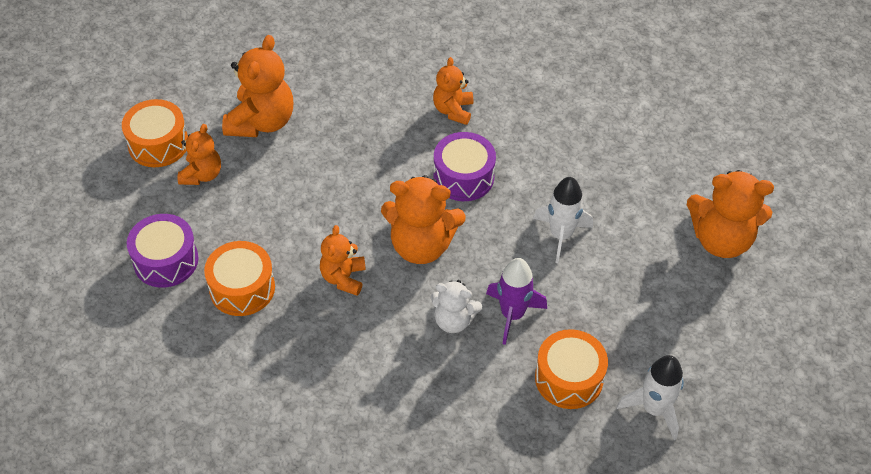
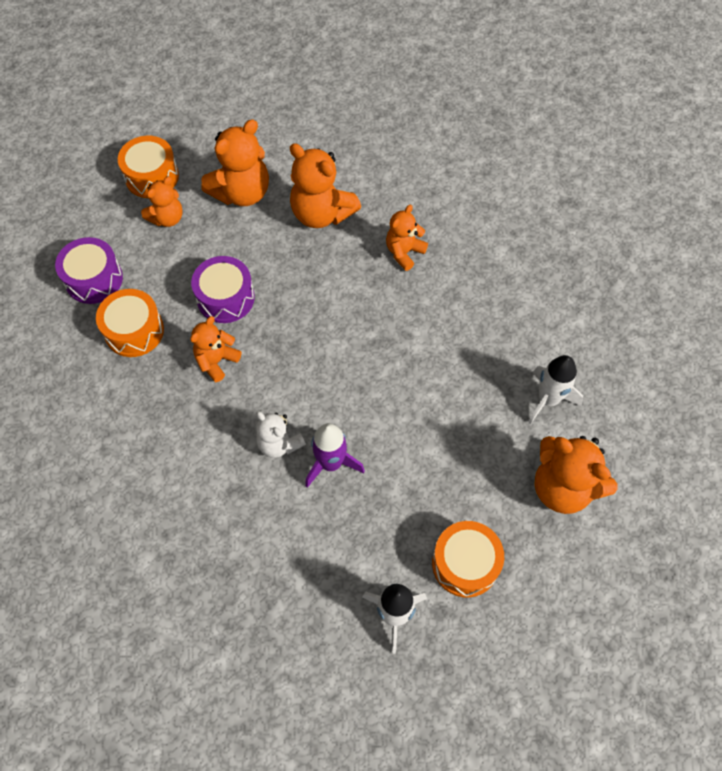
camera: 30 degrees right, 10 degrees up
orange teddy bear [381,175,466,264] -> orange teddy bear moved to [290,143,361,228]
purple drum [433,132,496,201] -> purple drum moved to [191,256,255,323]
white rocket [533,177,593,263] -> white rocket moved to [528,355,583,424]
orange drum [535,329,608,409] -> orange drum moved to [432,521,504,598]

